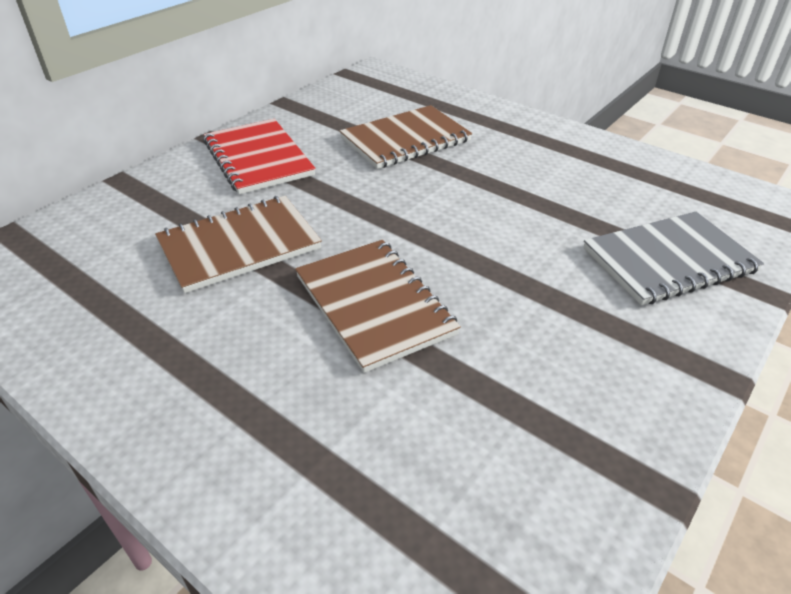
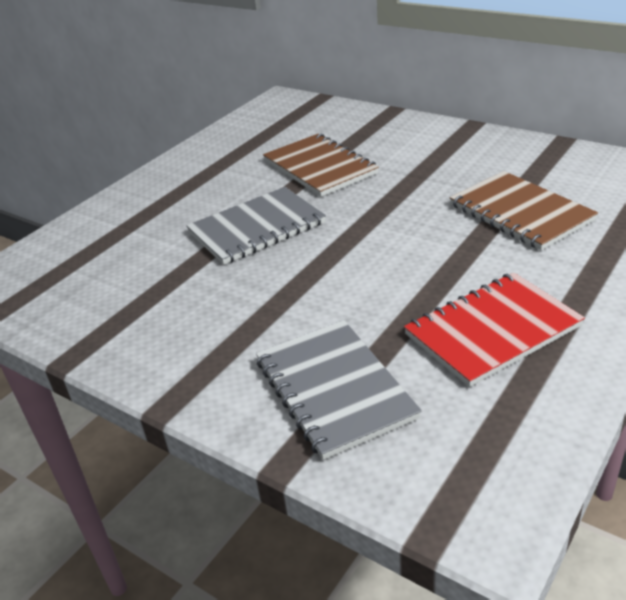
camera: 90 degrees right, 5 degrees down
red notebook [203,119,316,194] -> red notebook moved to [404,273,585,387]
brown notebook [295,240,461,373] -> grey notebook [186,187,326,265]

